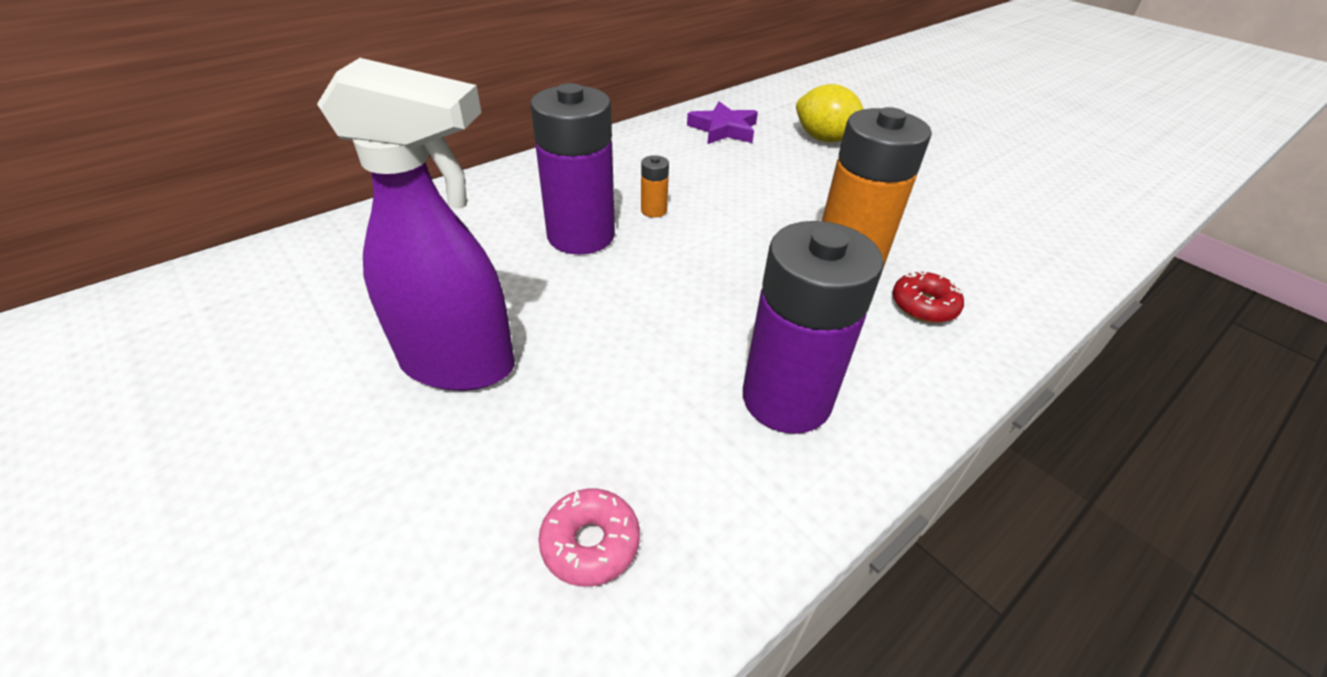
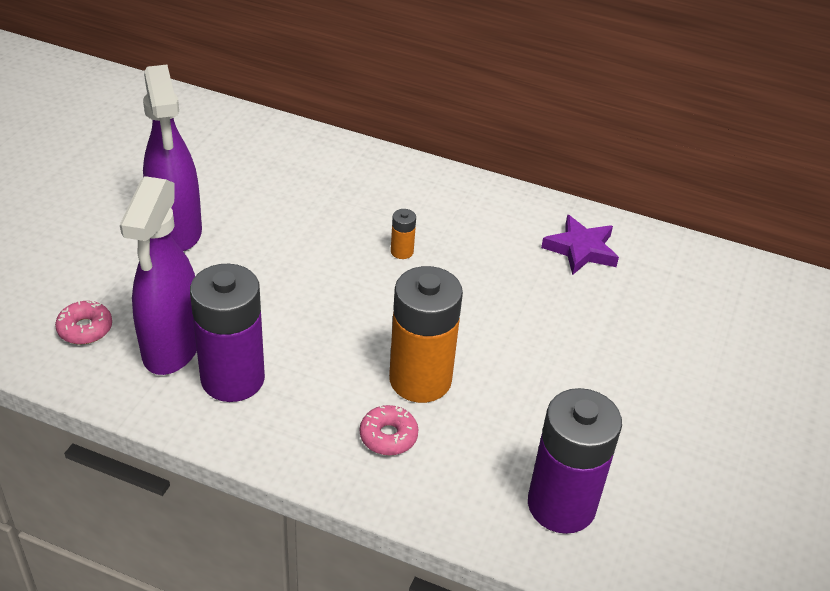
camera: 60 degrees right, 0 degrees up
purple battery [531,83,615,255] -> purple battery moved to [528,388,622,534]
yellow lemon [796,84,863,142] -> none
red donut [893,271,964,323] -> pink donut [360,405,418,455]
none -> purple spray bottle [120,176,197,375]

